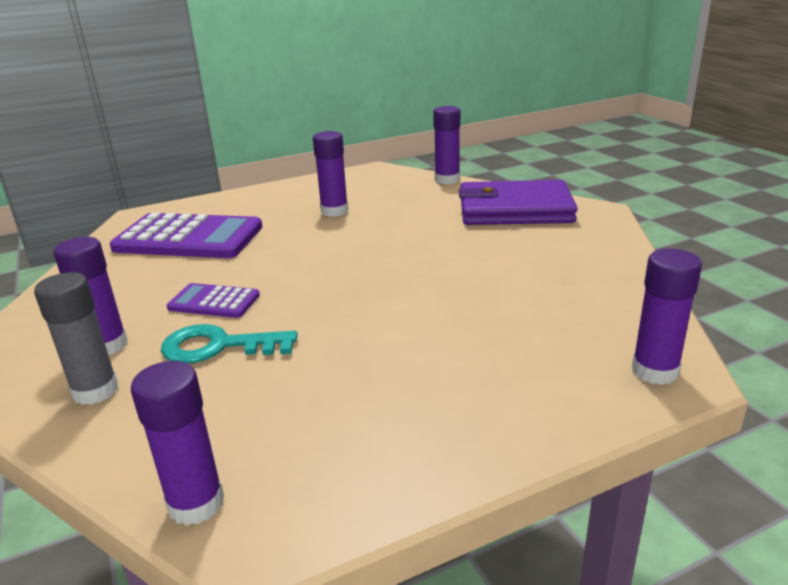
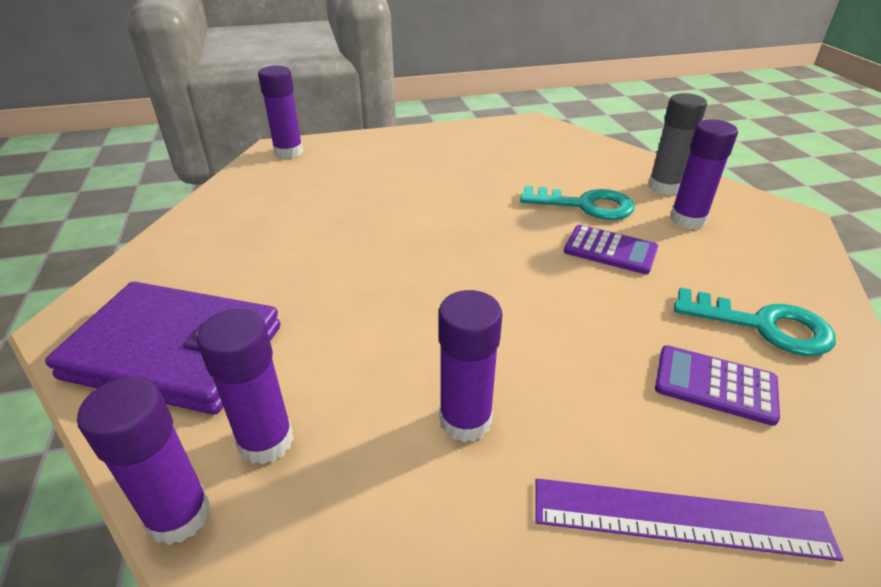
camera: 170 degrees left, 10 degrees up
purple calculator [110,213,262,258] -> purple calculator [655,345,780,426], size x0.51
purple glue stick [131,361,224,526] -> purple glue stick moved to [197,309,294,465]
none -> purple ruler [535,479,844,561]
none -> turquoise key [674,288,836,356]

